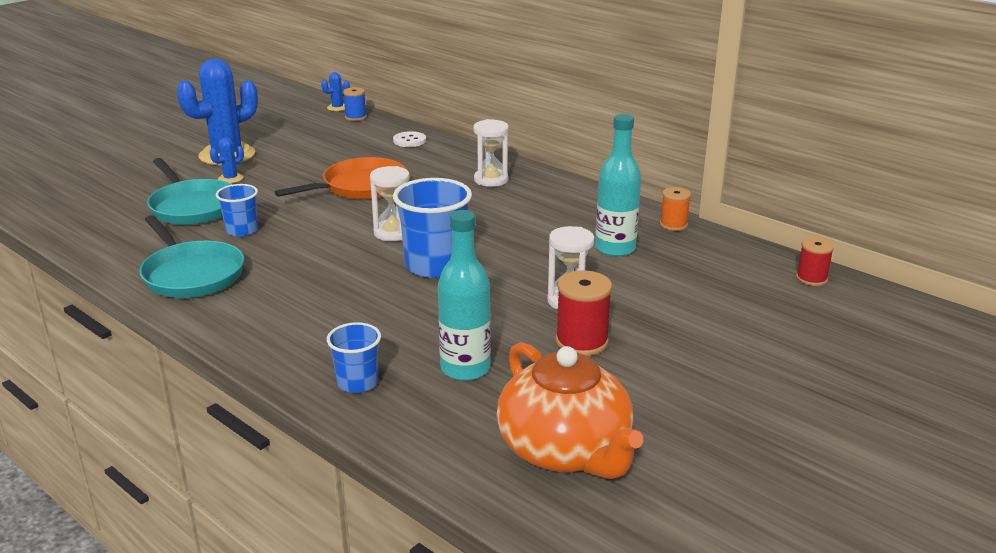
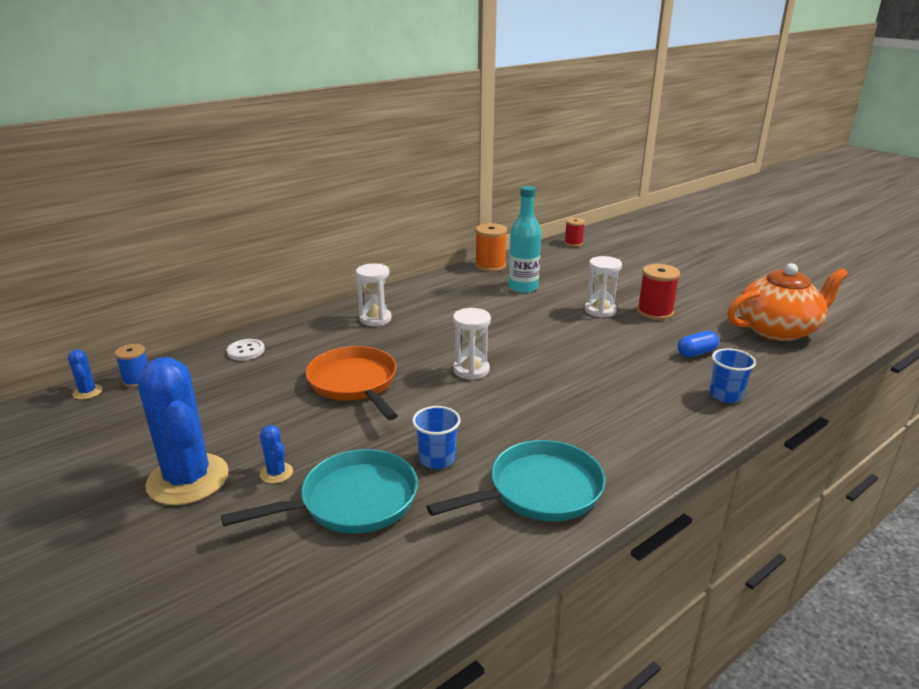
camera: 80 degrees left, 0 degrees up
blue cup [393,178,472,278] -> none
turquoise bottle [438,210,491,381] -> blue capsule [677,331,719,357]
orange spool [660,187,691,231] -> orange spool [475,223,507,272], size x1.54

